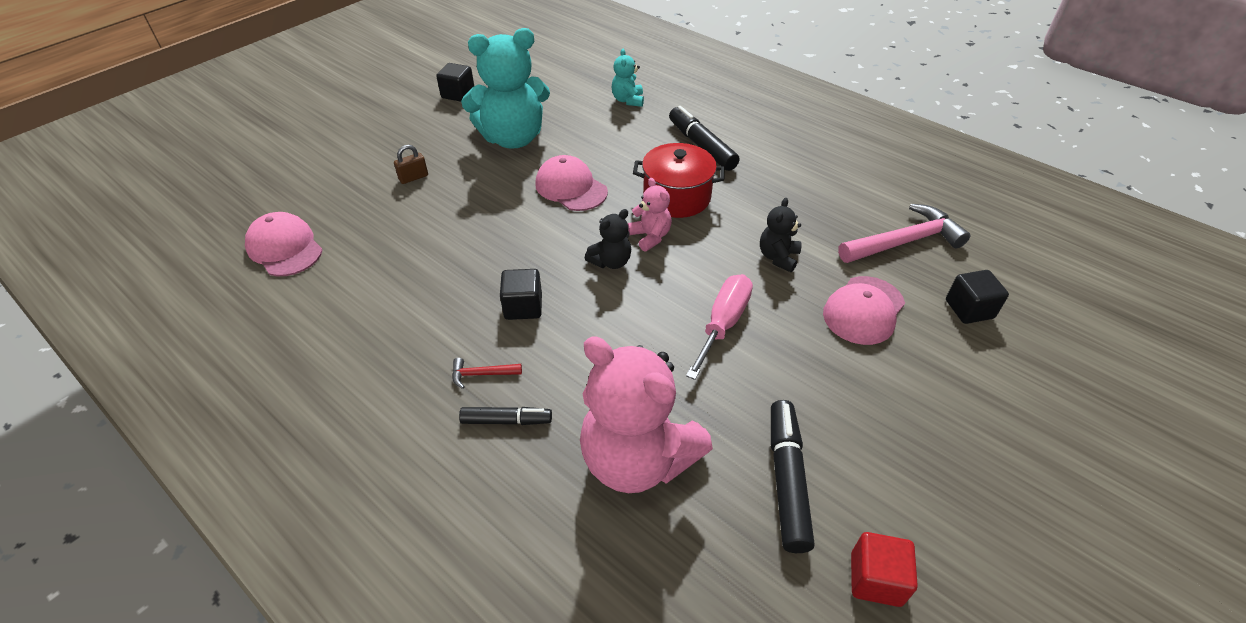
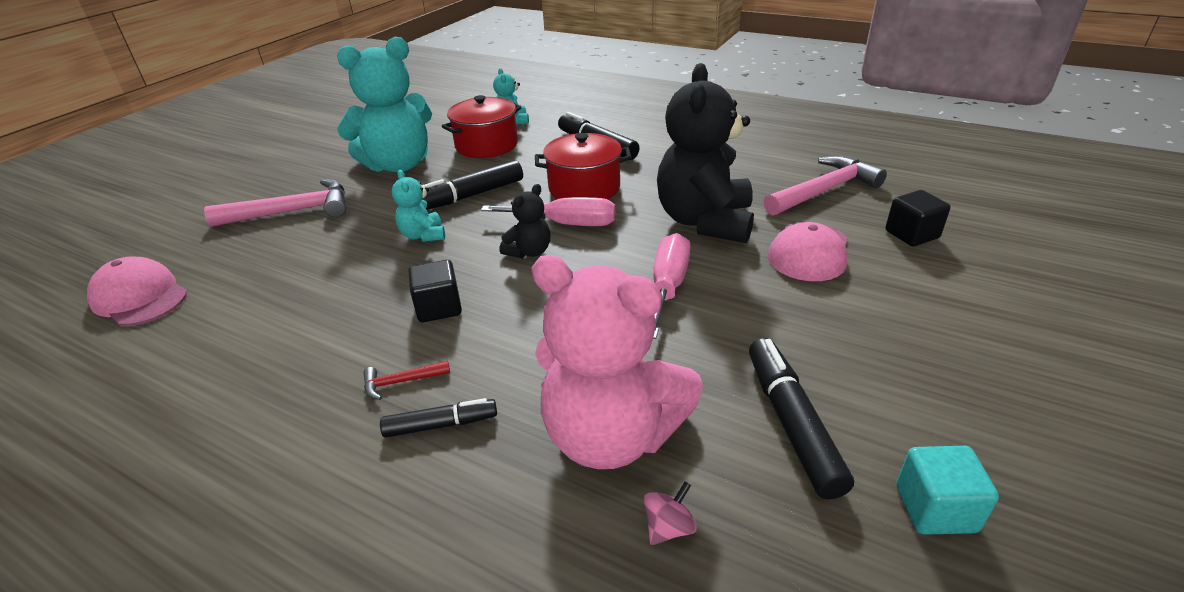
camera: 10 degrees left, 10 degrees down
brown padlock [394,145,428,184] -> pink hammer [204,179,346,227]
black cube [436,63,474,102] -> none
pink cap [535,155,608,211] -> black marker [421,160,523,210]
pink teddy bear [627,178,672,252] -> pink screwdriver [481,197,615,226]
black teddy bear [760,198,802,272] -> black teddy bear [657,63,754,243], size x2.17
red cube [851,532,918,607] -> turquoise cube [896,446,999,535]
none -> turquoise teddy bear [392,170,445,242]
none -> red pot [442,95,522,158]
none -> pink spinning top [644,482,697,545]

